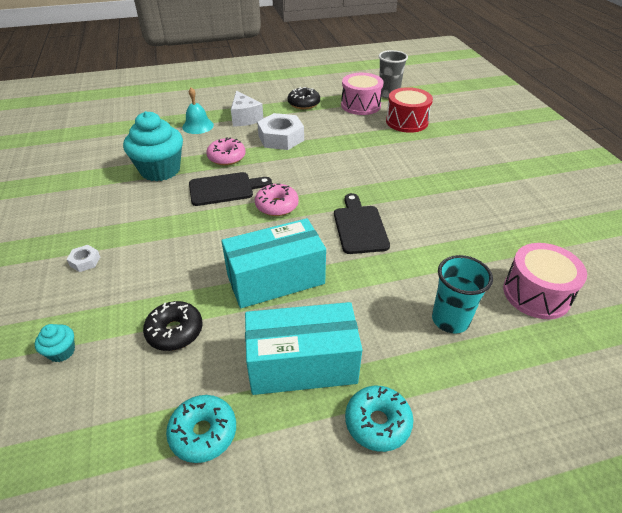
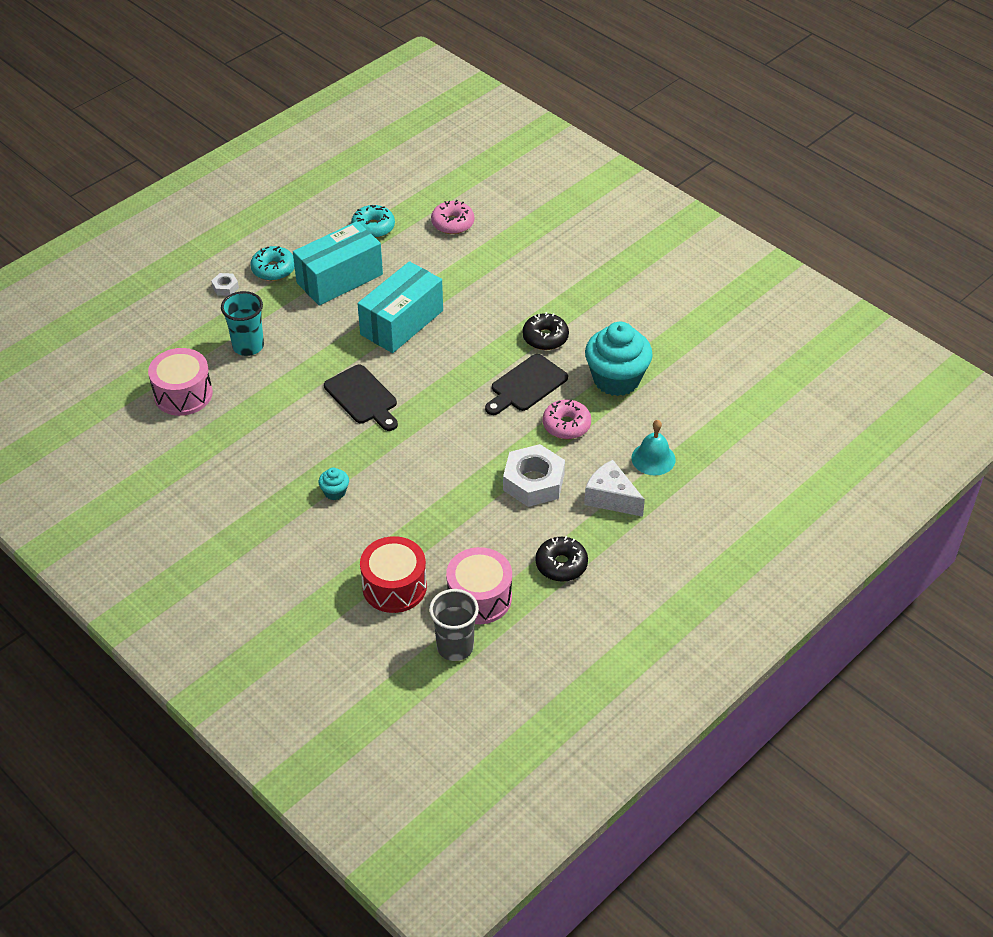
camera: 150 degrees right, 5 degrees up
turquoise cupcake [35,324,75,362] -> turquoise cupcake moved to [319,468,349,500]
white nut [66,245,100,272] -> white nut moved to [211,273,239,296]
black donut [143,301,203,351] -> black donut moved to [522,312,569,350]
pink donut [255,183,299,216] -> pink donut moved to [431,200,474,234]

